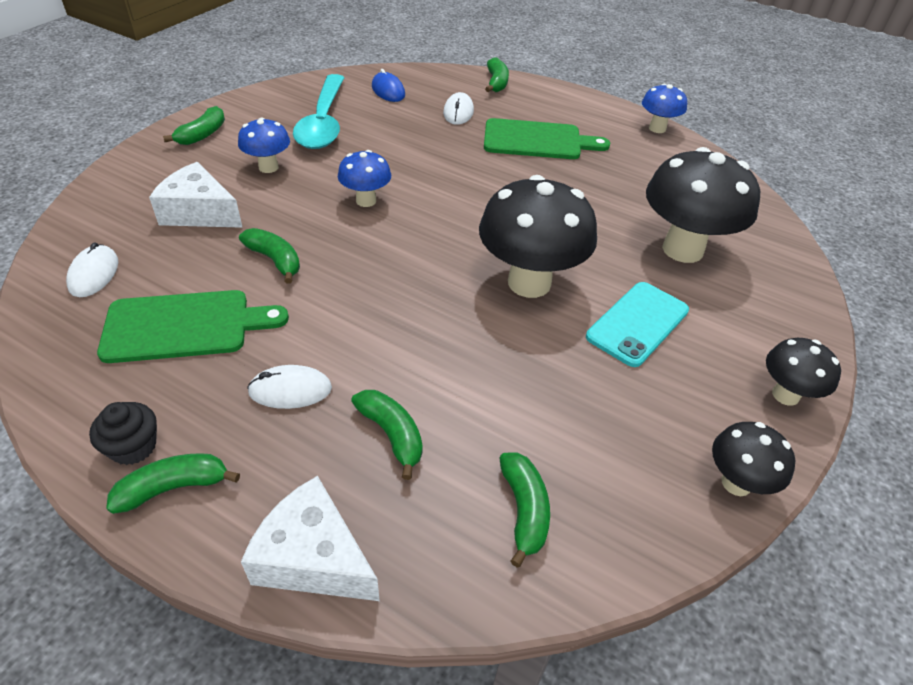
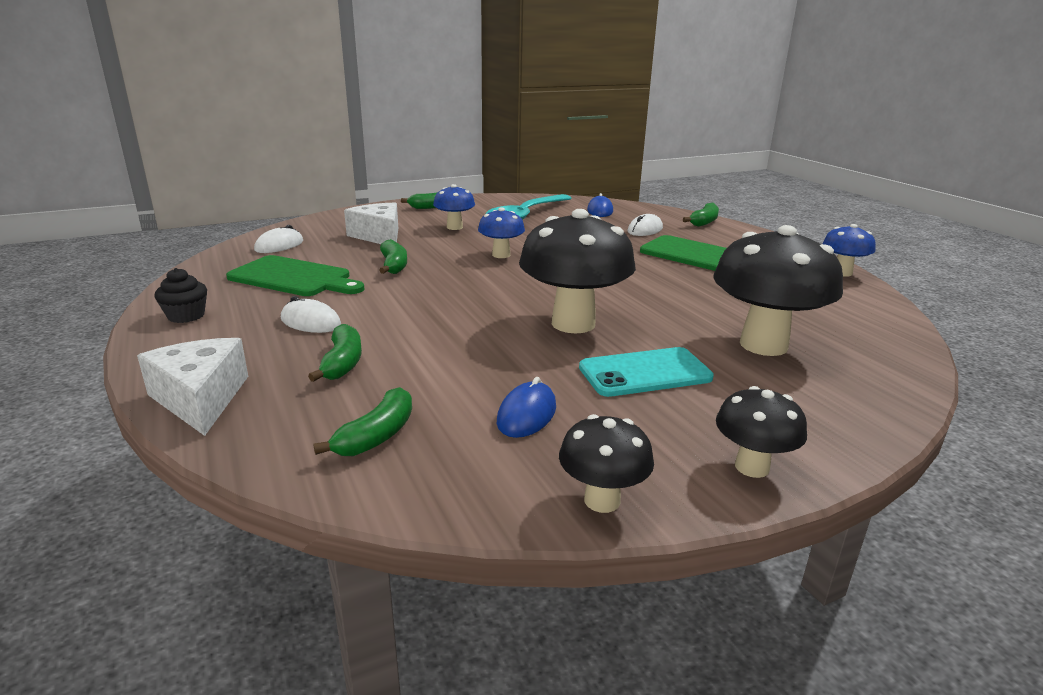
camera: 35 degrees right, 20 degrees down
green banana [106,453,240,514] -> none
none -> blue mouse [497,377,556,438]

